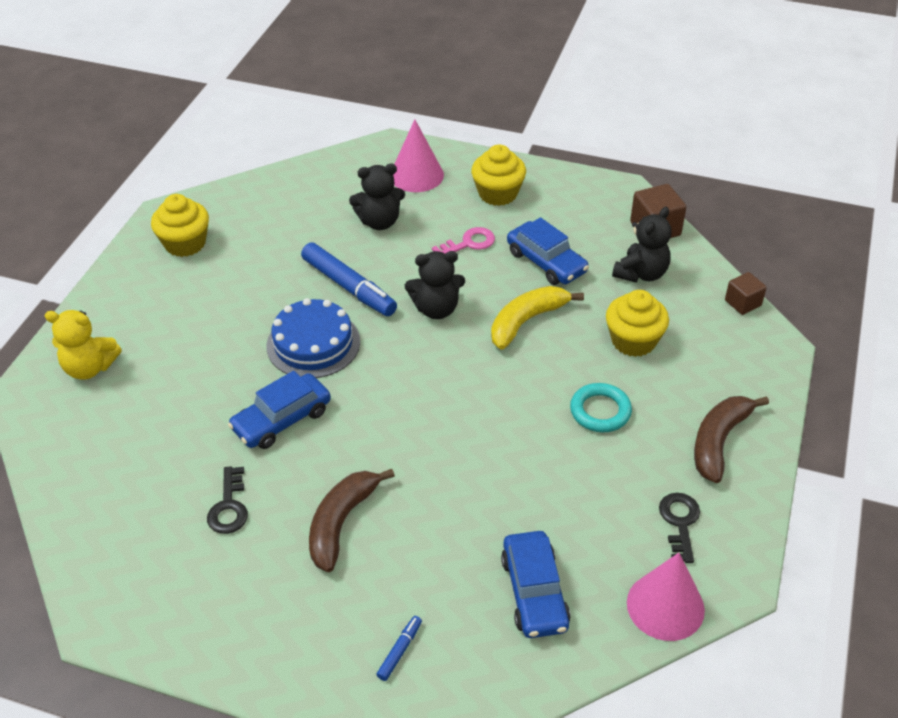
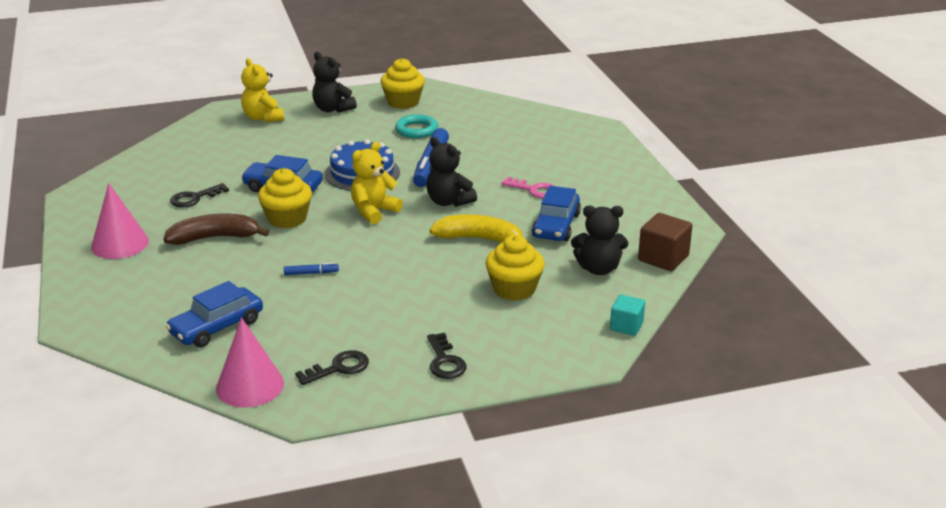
camera: 55 degrees right, 15 degrees down
black teddy bear [349,164,405,230] -> black teddy bear moved to [312,52,357,113]
blue marker [376,616,422,681] -> blue marker moved to [284,262,339,275]
pink cone [393,119,444,192] -> pink cone moved to [91,183,149,259]
yellow cupcake [471,144,526,206] -> yellow cupcake moved to [258,168,312,228]
turquoise ring [570,383,632,432] -> turquoise ring moved to [395,114,438,138]
brown banana [694,396,769,483] -> black key [427,333,467,379]
brown cube [725,272,767,315] -> turquoise cube [610,295,645,336]
none -> yellow teddy bear [351,142,403,224]

